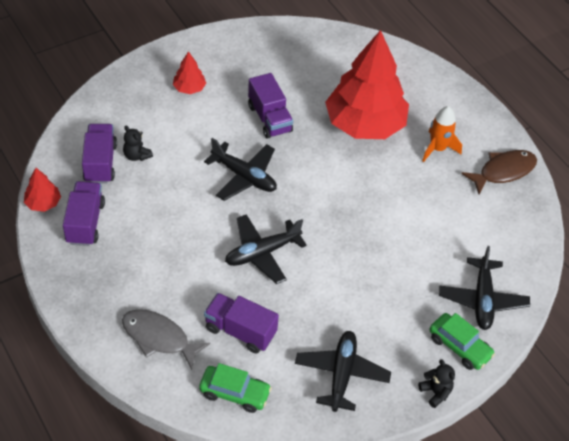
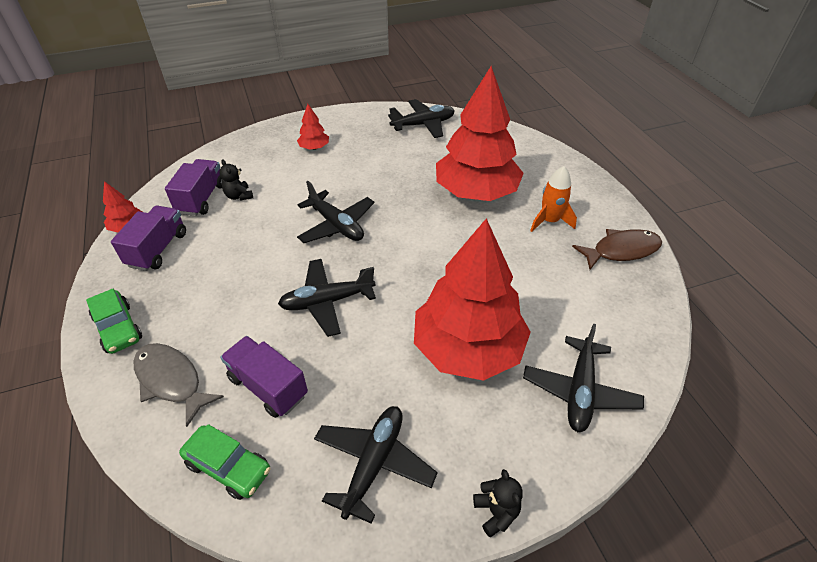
camera: 15 degrees right, 5 degrees down
purple truck [248,73,293,139] -> none
green car [429,313,495,370] -> green car moved to [86,289,142,354]
none -> black plane [388,99,455,138]
none -> red tree [414,218,531,381]

